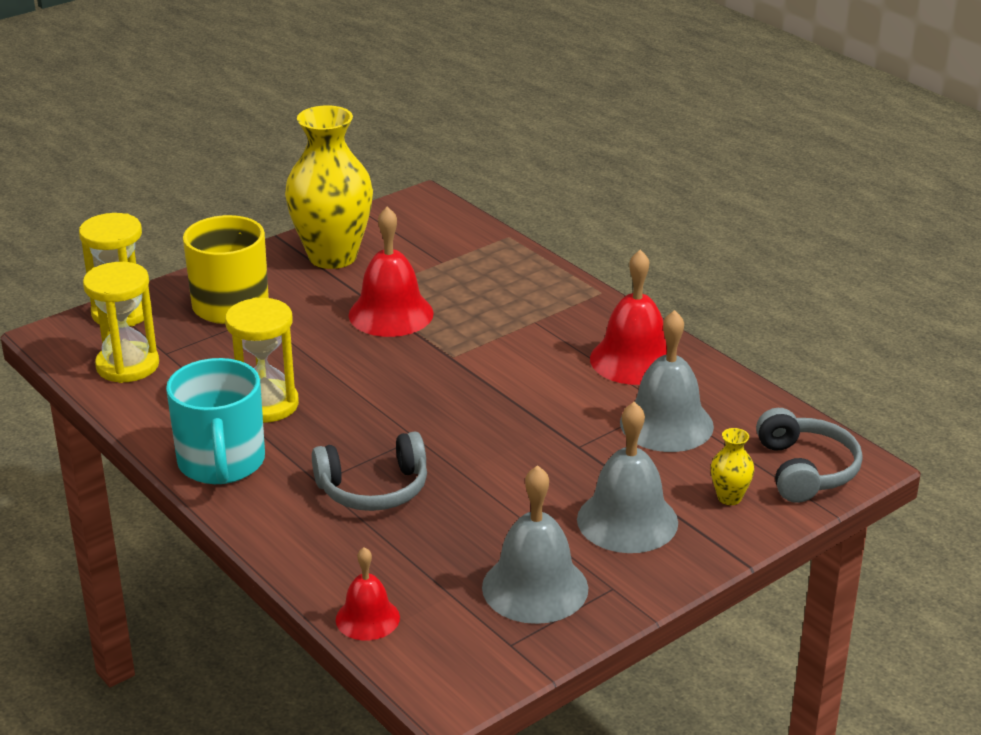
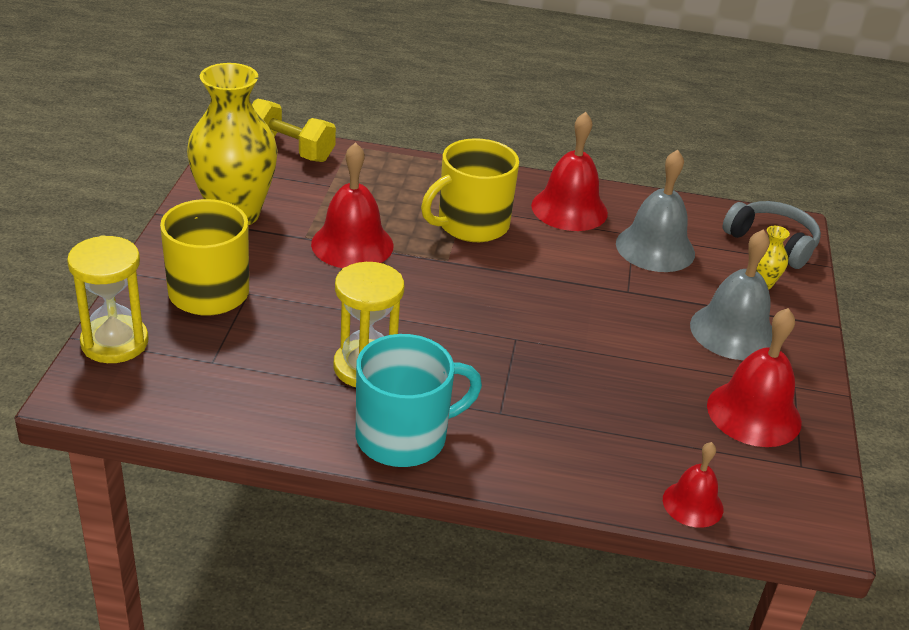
camera: 45 degrees left, 5 degrees up
yellow hourglass [83,262,159,383] -> none
turquoise mug [166,358,265,484] -> turquoise mug turned 60 degrees counterclockwise [356,334,482,467]
grey headphones [312,431,427,511] -> none
grey bell [482,465,588,624] -> red bell [707,308,802,447]
none -> yellow dumbbell [252,99,336,162]
none -> yellow mug [421,138,519,242]

